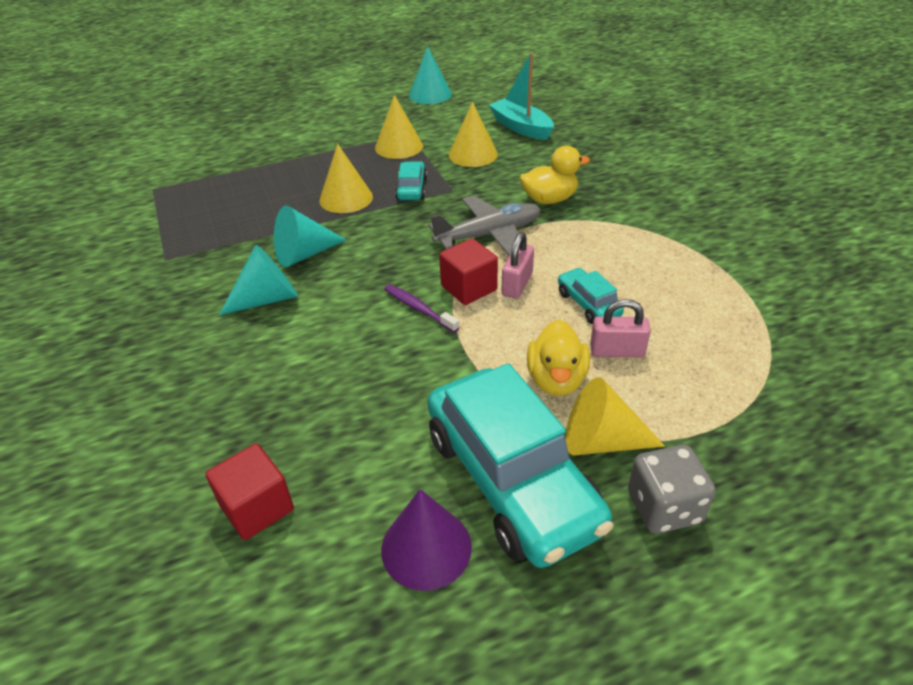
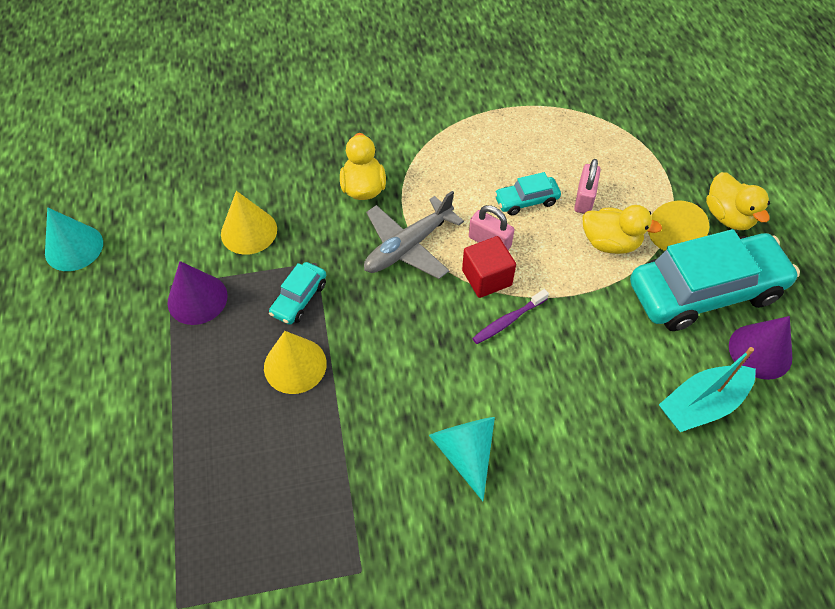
camera: 80 degrees left, 15 degrees up
red cube [205,444,294,540] -> none
turquoise cone [274,206,346,267] -> none
yellow cone [375,95,423,159] -> purple cone [167,261,228,325]
turquoise car [395,162,427,200] -> turquoise car turned 75 degrees counterclockwise [269,262,326,325]
grey plane [429,196,541,256] -> grey plane turned 120 degrees counterclockwise [364,191,464,279]
turquoise boat [489,52,554,140] -> turquoise boat moved to [659,347,756,432]
grey dice [628,445,716,534] -> yellow duck [706,172,770,230]

